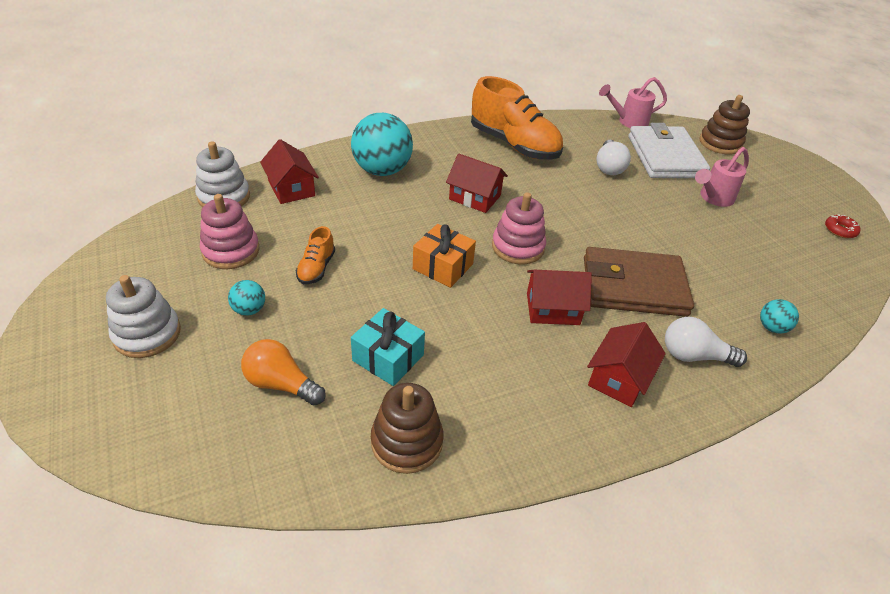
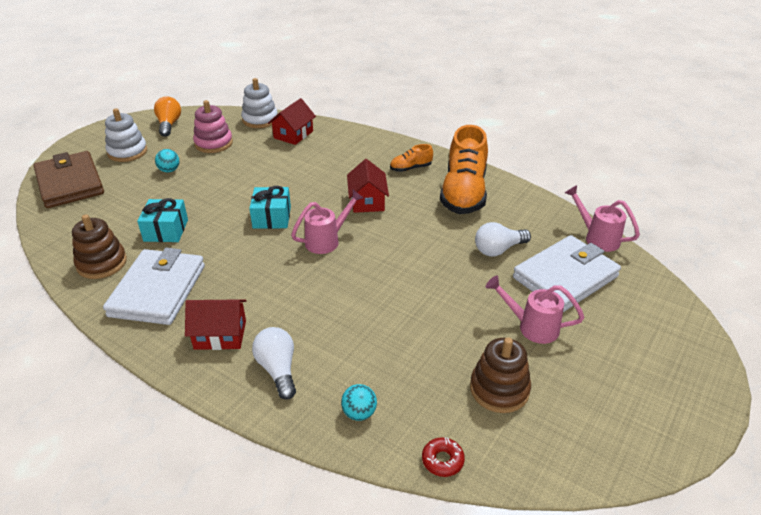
camera: 60 degrees right, 5 degrees down
orange light bulb [241,339,326,406] -> orange light bulb moved to [154,96,181,137]
orange shoe [296,226,335,284] -> orange shoe moved to [390,144,433,172]
turquoise ball [351,113,413,176] -> none
orange gift [413,224,476,288] -> turquoise gift [249,186,291,229]
pink stacking toy [492,192,546,264] -> pink watering can [291,190,364,254]
red house [527,270,592,325] -> none
brown wallet [584,247,694,317] -> brown wallet moved to [34,151,104,208]
brown stacking toy [699,95,750,155] -> brown stacking toy moved to [470,337,531,413]
red donut [825,214,860,238] -> red donut moved to [422,437,465,477]
none -> white wallet [103,248,205,325]

